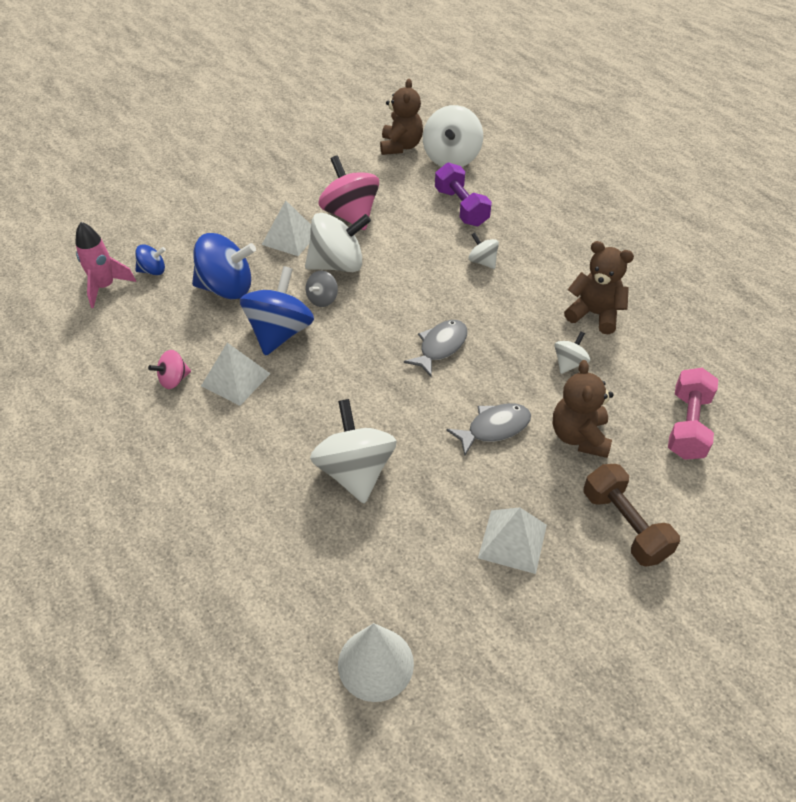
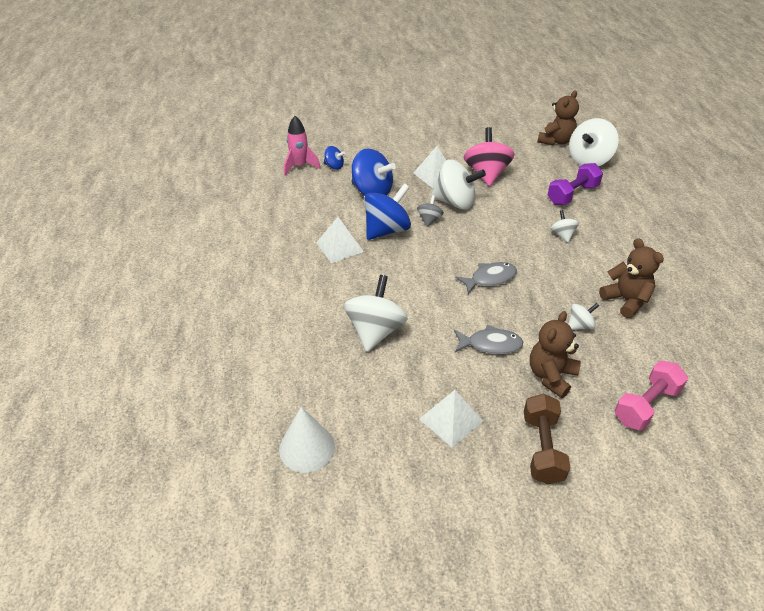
camera: 30 degrees right, 5 degrees down
pink spinning top [148,350,191,389] -> none
grey spinning top [306,271,338,307] -> grey spinning top turned 135 degrees clockwise [417,195,444,227]
purple dumbbell [435,162,492,226] -> purple dumbbell turned 45 degrees clockwise [548,163,603,205]

